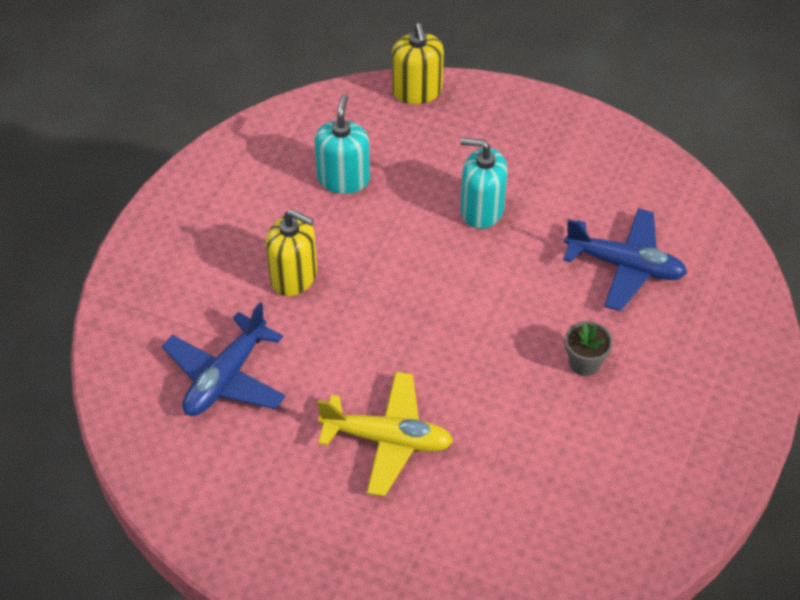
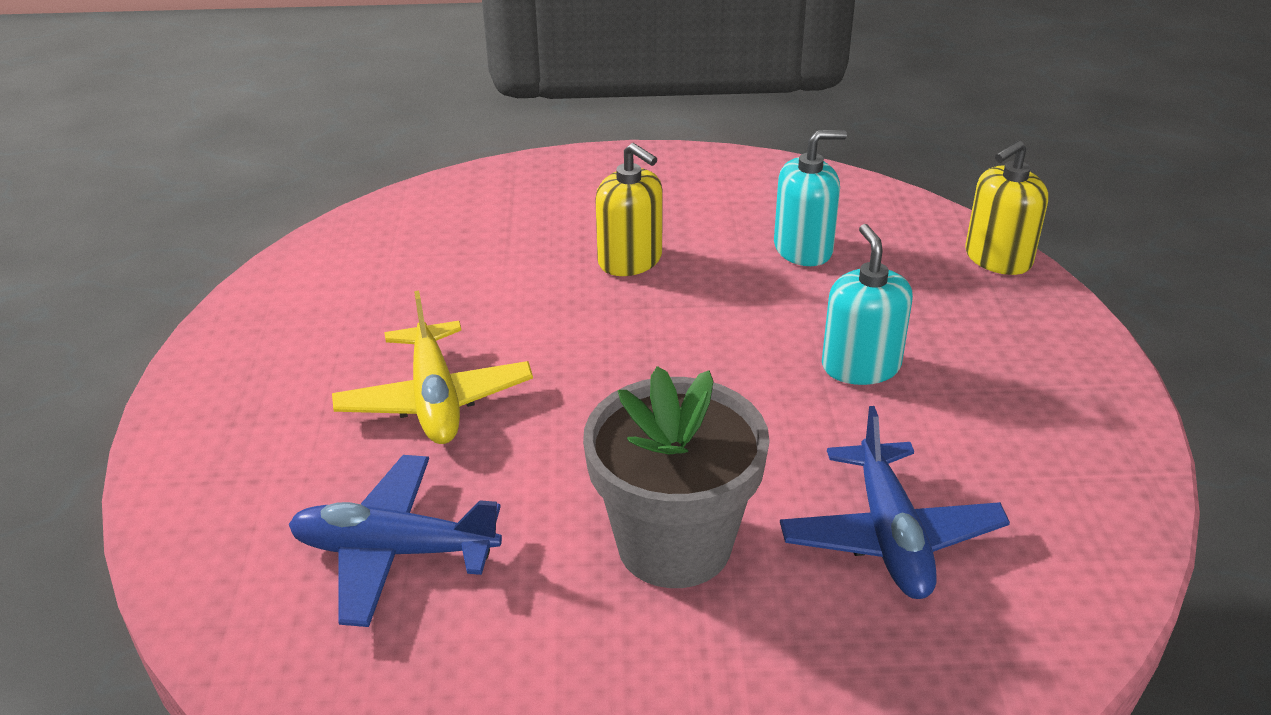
camera: 65 degrees right, 15 degrees down
blue plane [162,302,286,416] -> blue plane moved to [288,455,502,627]
yellow soap dispenser [266,209,317,296] -> yellow soap dispenser turned 45 degrees counterclockwise [595,143,663,276]
grey flower pot [565,321,613,376] -> grey flower pot [583,366,770,588], size x2.26

